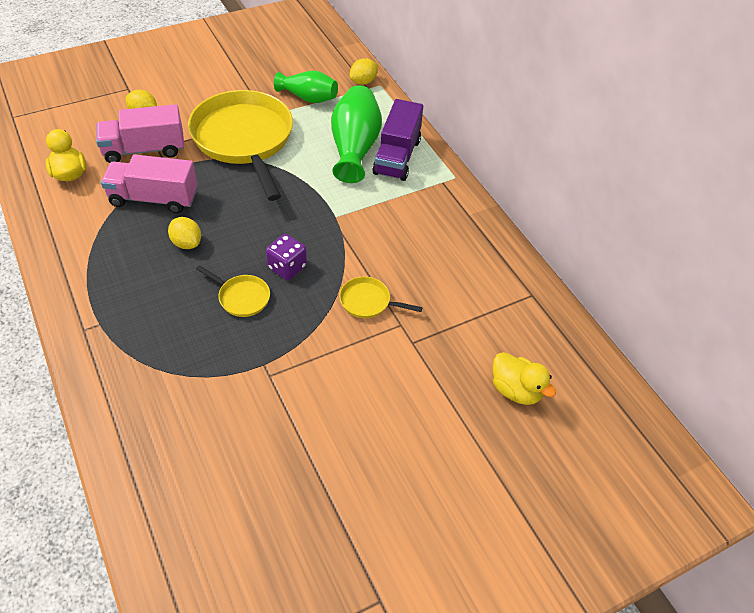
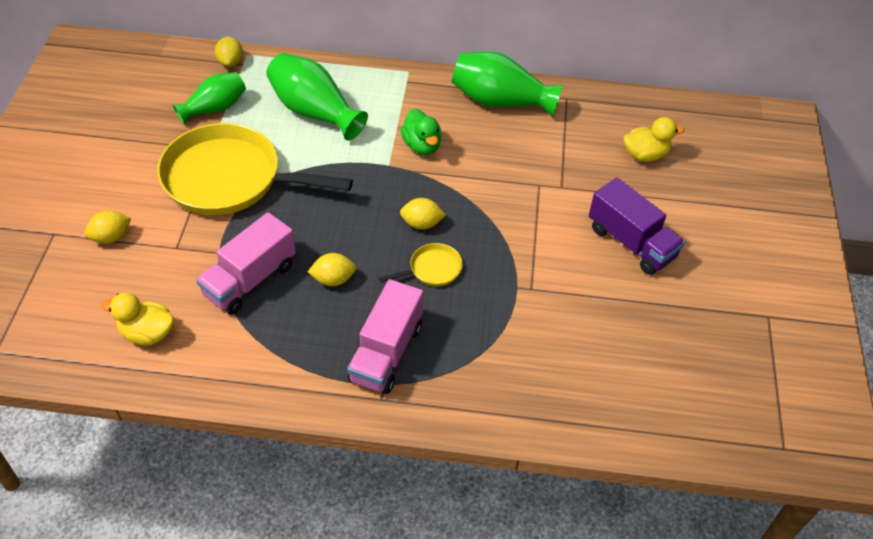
camera: 55 degrees left, 0 degrees up
pink truck [96,104,184,163] -> pink truck moved to [347,279,424,394]
purple dice [266,234,307,280] -> yellow lemon [400,198,446,230]
yellow pan [339,276,423,318] -> none
purple truck [372,99,423,181] -> purple truck moved to [589,178,685,275]
none -> green duck [401,109,442,155]
none -> green vase [451,51,563,116]

